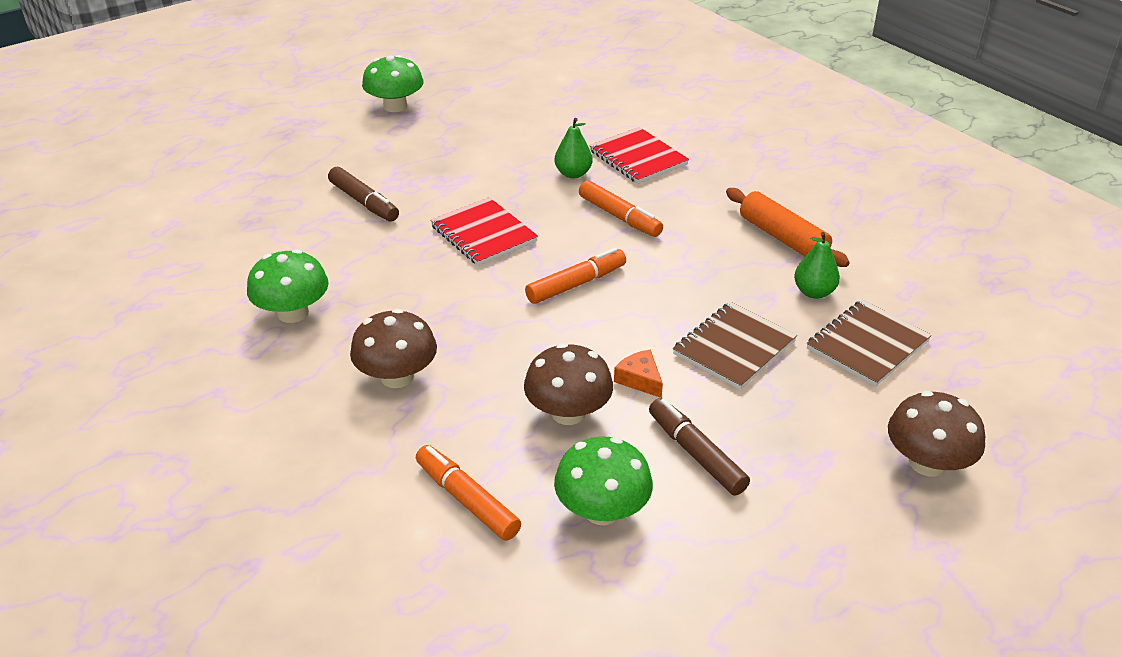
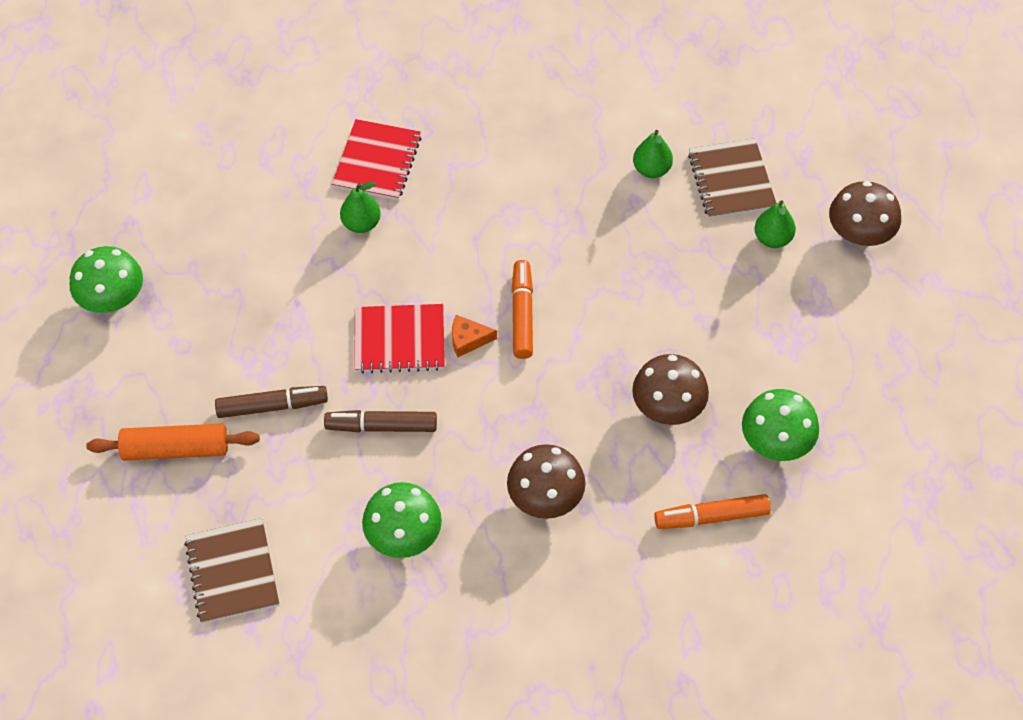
camera: 55 degrees left, 20 degrees up
orange marker [579,180,663,237] -> none
red notebook [589,127,689,184] -> red notebook turned 75 degrees counterclockwise [332,119,421,200]
orange cheese [614,349,663,398] -> orange cheese moved to [452,315,497,357]
brown marker [649,398,750,495] -> brown marker moved to [324,410,437,432]
brown notebook [673,302,797,390] -> brown notebook moved to [184,518,279,624]
orange rolling pin [726,188,850,267] -> orange rolling pin moved to [86,424,260,461]
none -> green pear [754,200,796,248]

